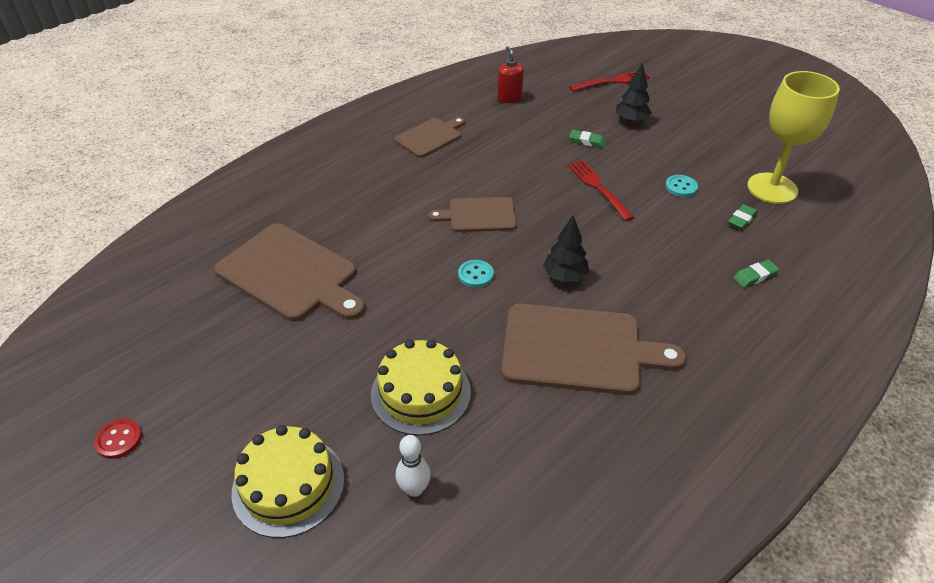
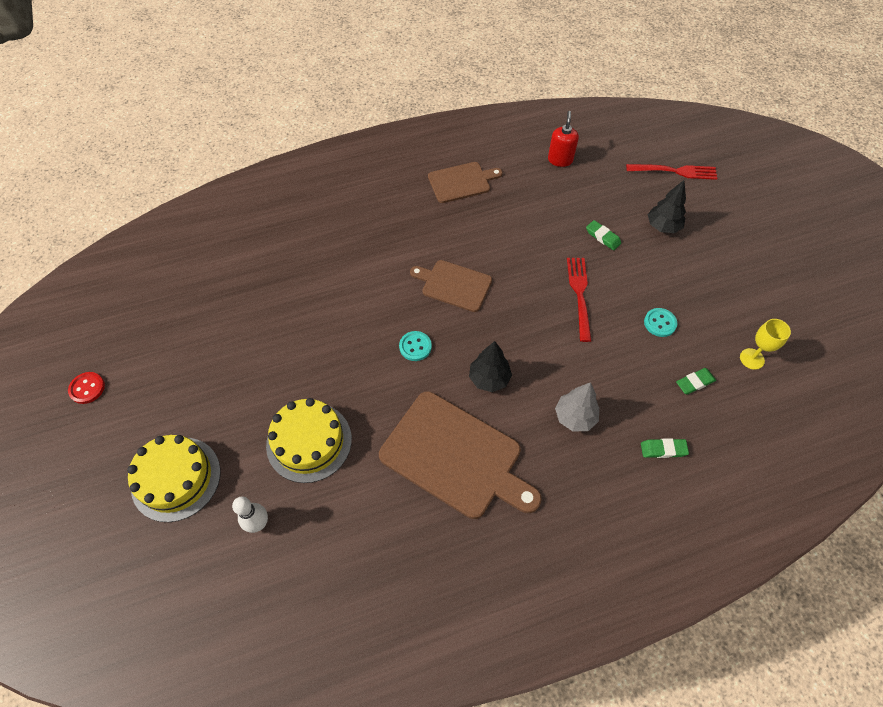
camera: 25 degrees right, 15 degrees up
brown cutting board [214,224,365,322] -> none
yellow goblet [747,71,840,204] -> yellow goblet [740,319,791,370], size x0.47
none -> grey tree [555,382,599,431]

